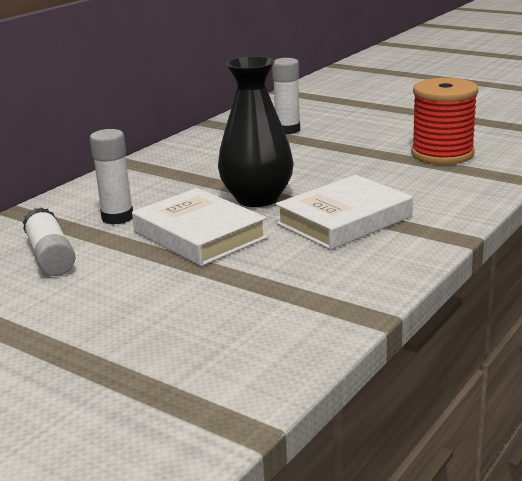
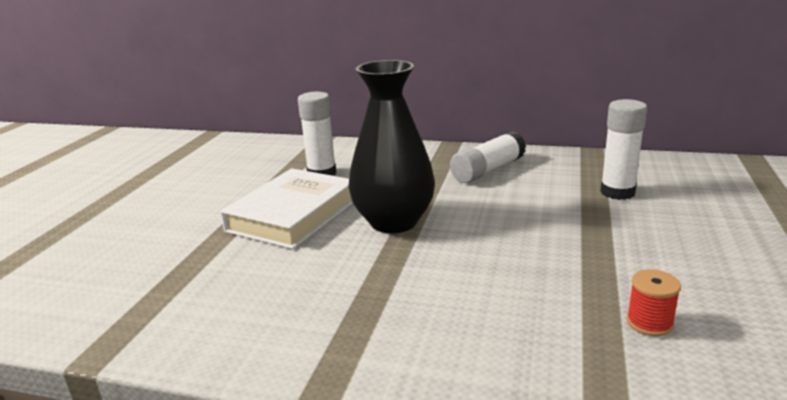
camera: 70 degrees right, 0 degrees up
white glue stick [23,207,75,276] -> white glue stick moved to [450,131,526,183]
white book [275,175,413,250] -> none
red spool [411,78,478,165] -> red spool [627,269,681,336], size x0.42

